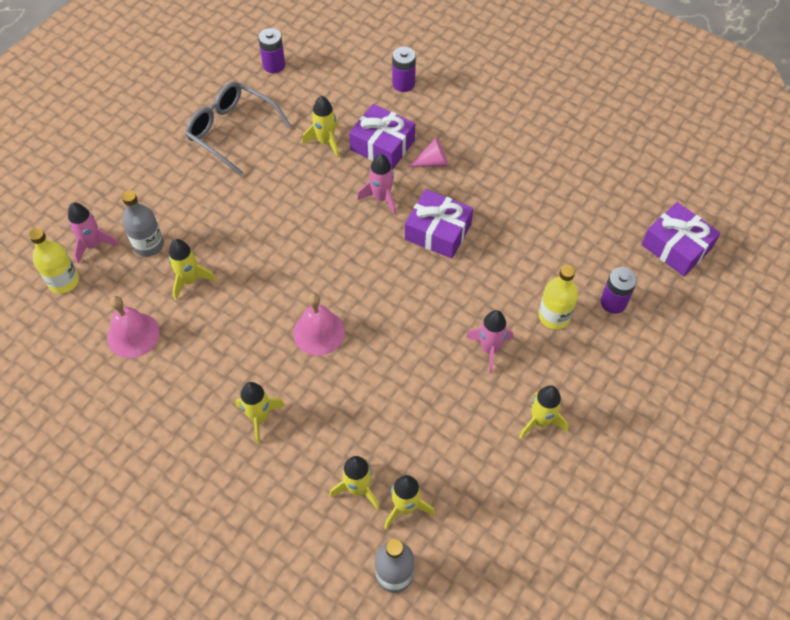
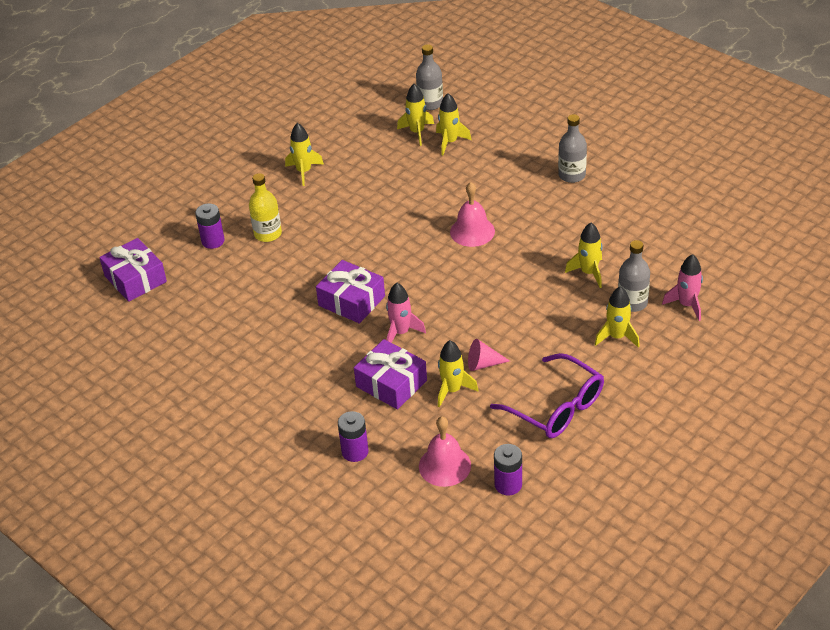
camera: 170 degrees left, 15 degrees down
yellow bottle [29,228,79,293] -> none
pink bell [107,296,159,358] -> pink bell moved to [419,416,471,487]
grey glasses [185,81,291,176] -> purple glasses [490,353,604,438]
yellow rocket [236,382,285,444] -> yellow rocket moved to [595,286,640,348]
pink cone [409,138,448,167] -> pink cone moved to [468,339,510,371]
pink rocket [466,310,513,373] -> none
none -> grey bottle [558,114,587,183]

